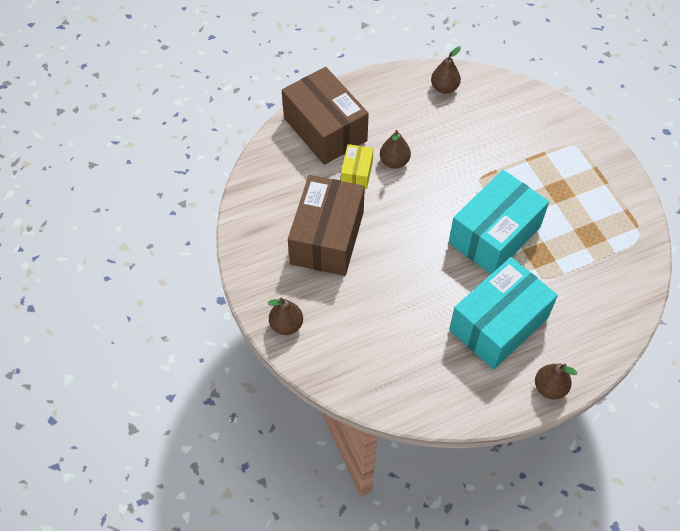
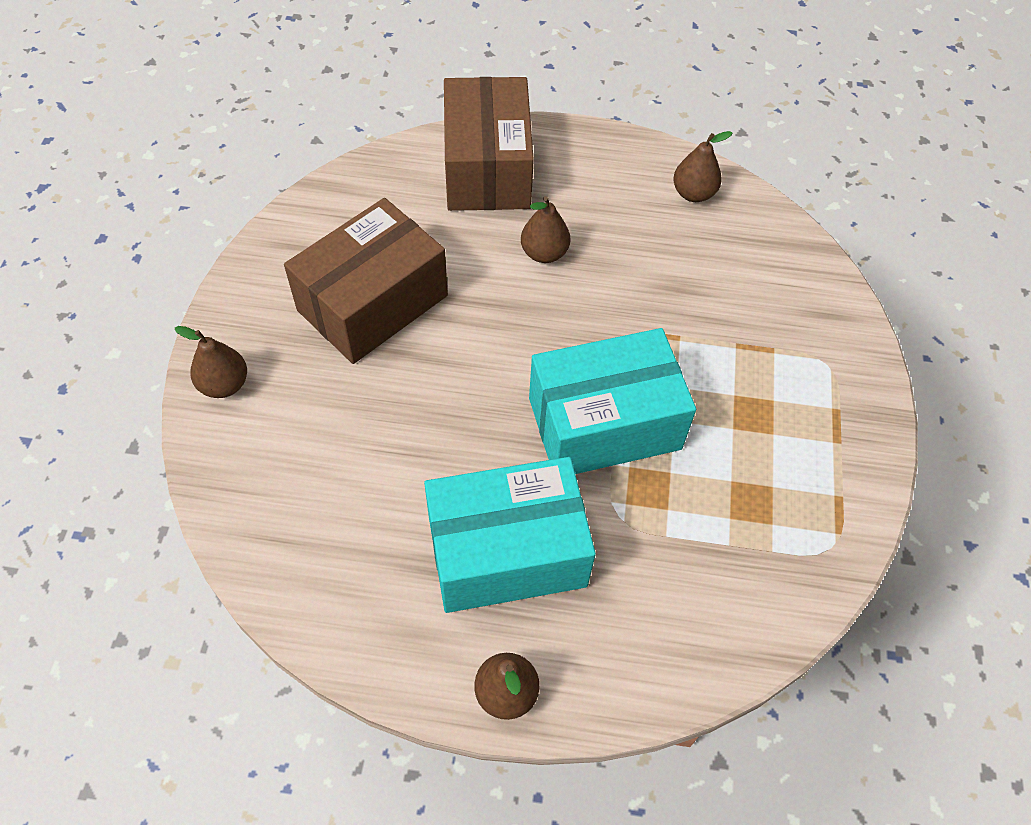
camera: 30 degrees right, 0 degrees up
yellow box [341,144,374,189] -> none

